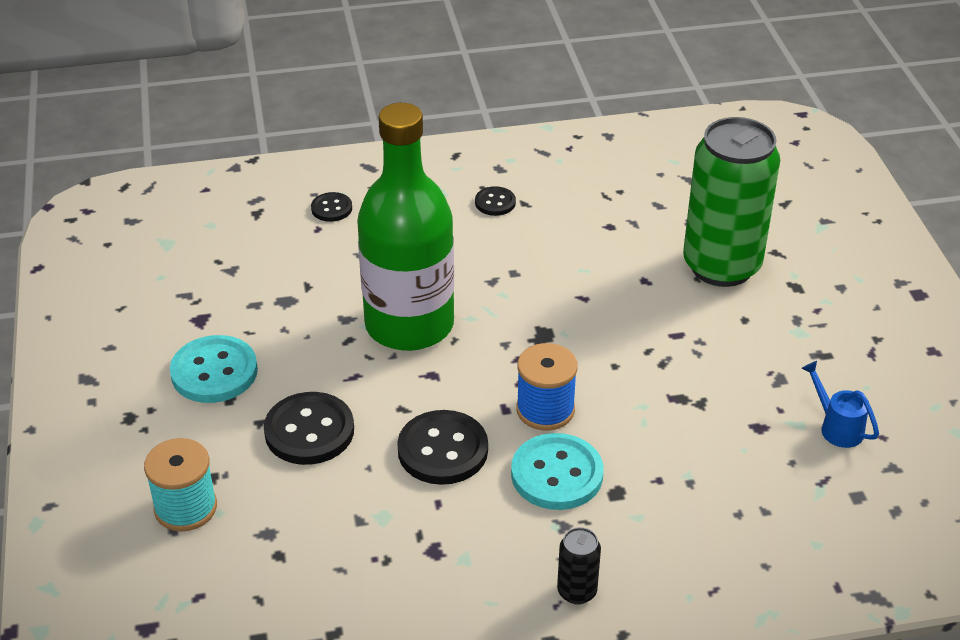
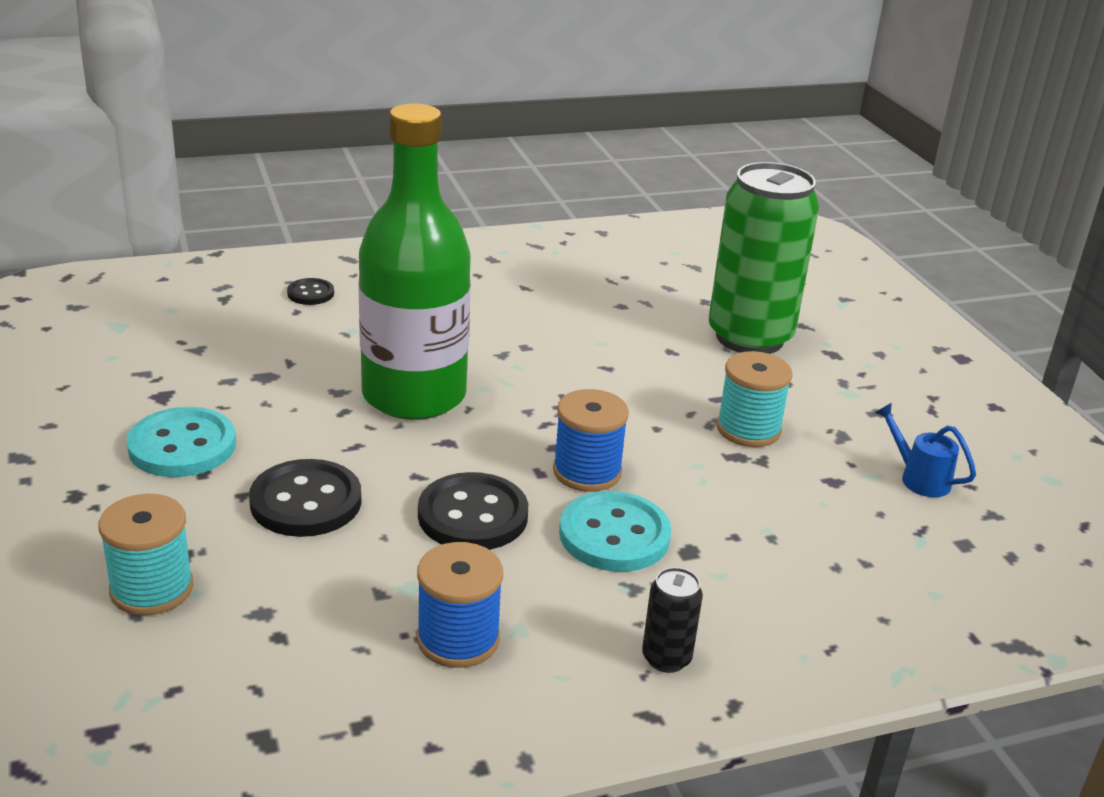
camera: 10 degrees left, 10 degrees down
black button [475,186,516,216] -> none
none -> blue spool [417,542,503,668]
none -> turquoise spool [717,351,793,447]

